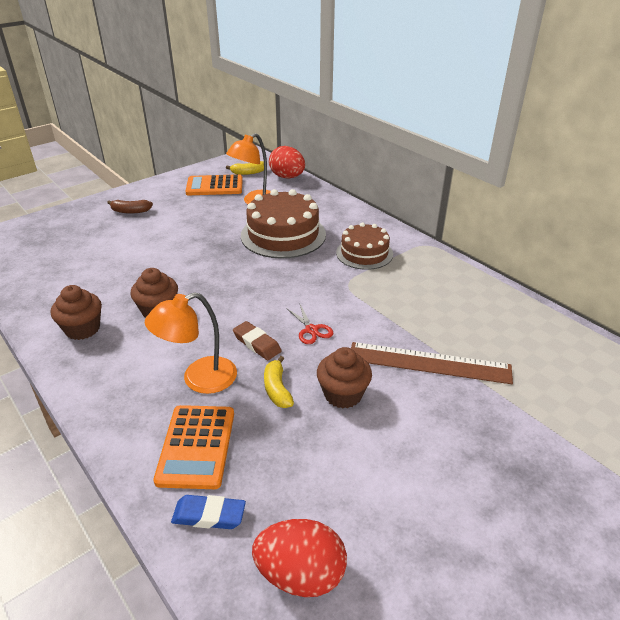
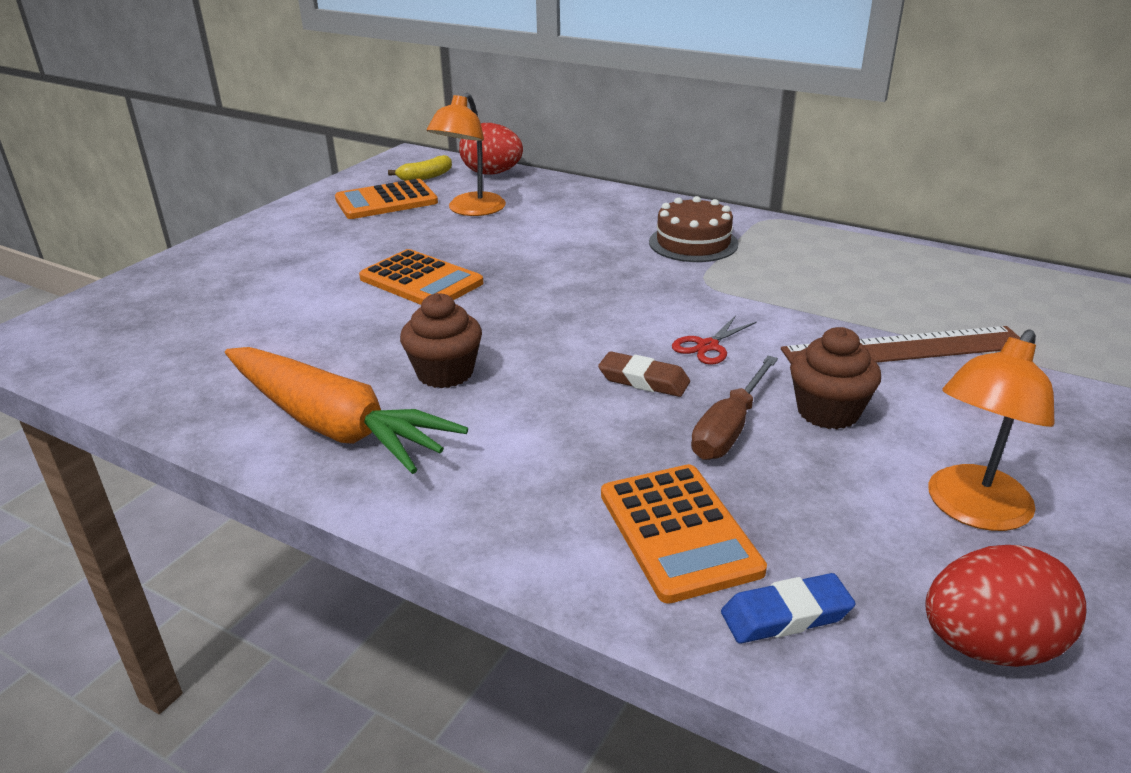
camera: 20 degrees left, 5 degrees down
brown cupcake [51,285,102,340] -> orange carrot [225,347,468,474]
brown banana [107,200,153,214] -> none
orange lamp [145,292,237,394] -> orange lamp moved to [928,330,1055,531]
brown cake [241,189,326,259] -> none
yellow banana [264,356,294,408] -> brown screwdriver [691,356,778,460]
red scissors [286,305,333,344] -> red scissors turned 90 degrees clockwise [672,315,757,365]
none -> orange calculator [359,249,483,305]

